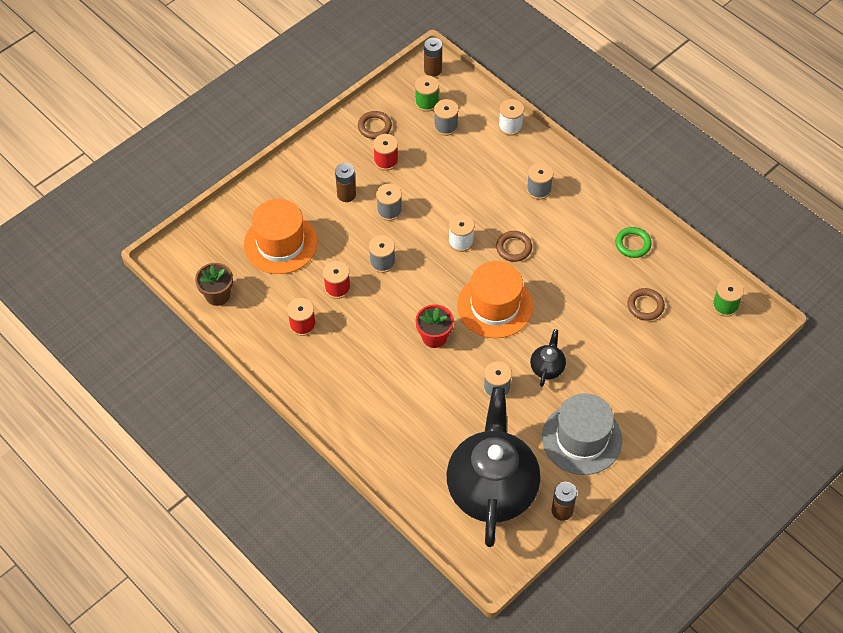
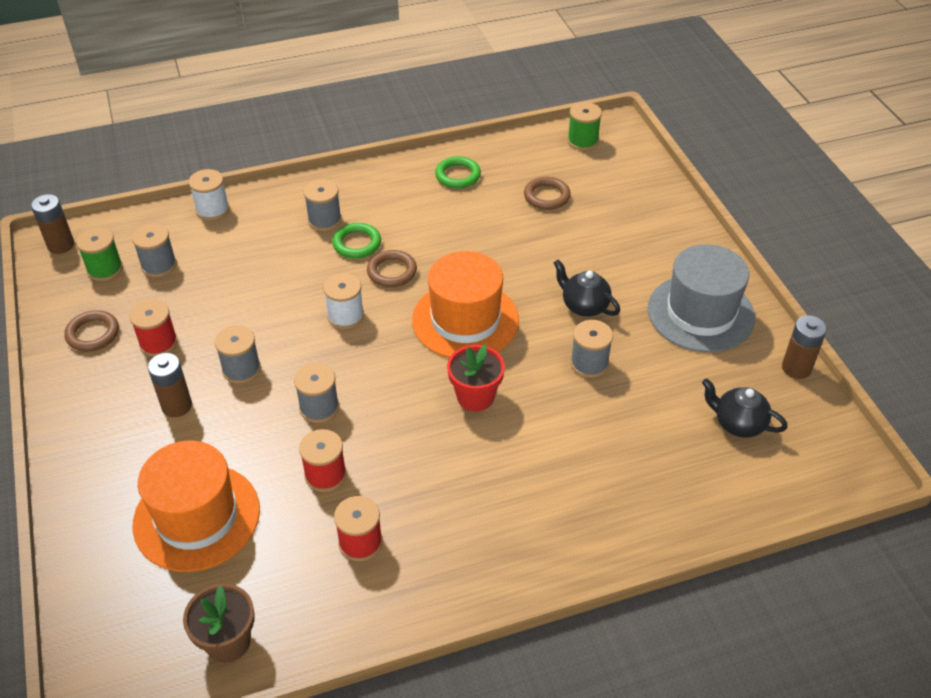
camera: 65 degrees left, 10 degrees down
black teapot [446,387,541,547] -> black teapot [702,379,788,438], size x0.40
none -> green ring [332,223,381,259]

